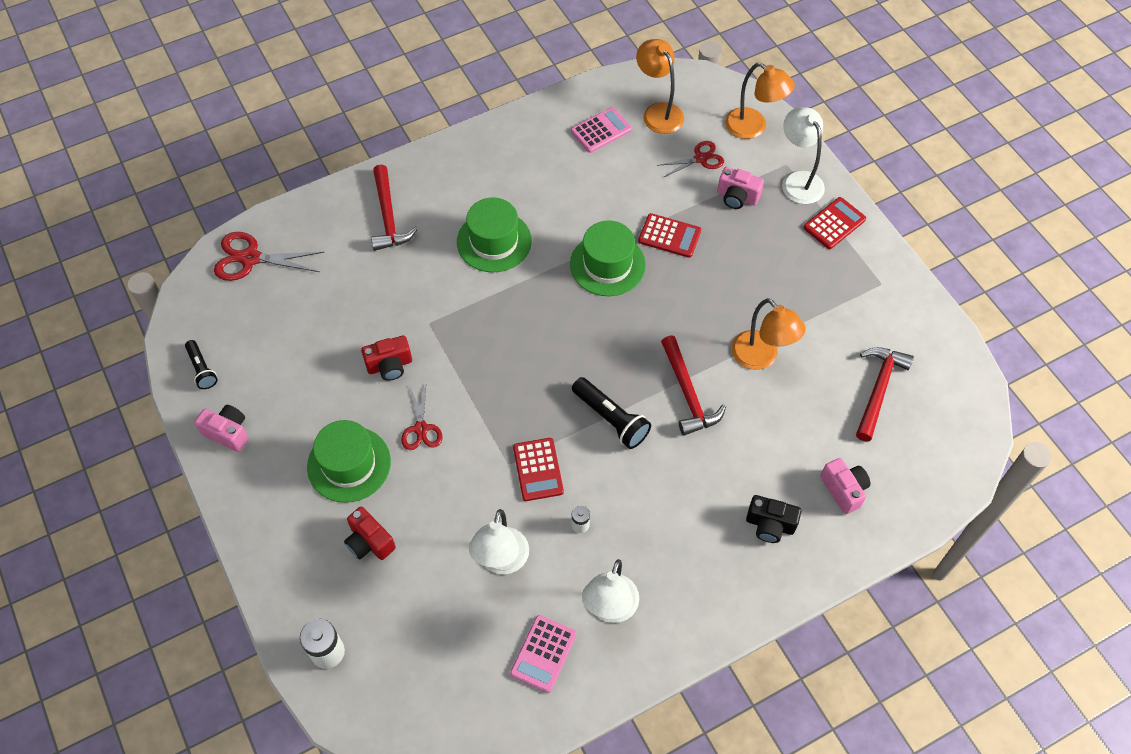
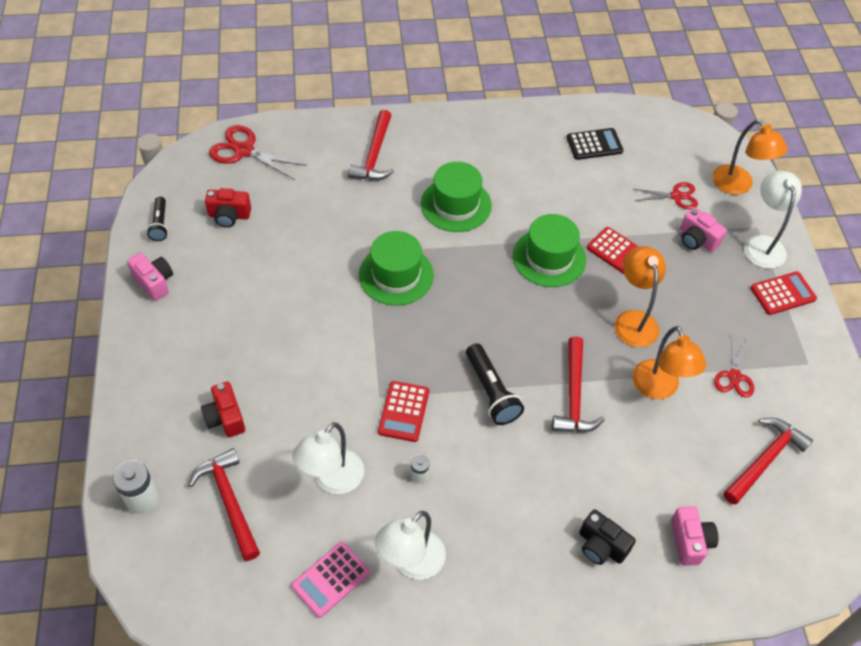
camera: 20 degrees right, 5 degrees down
green hat [307,420,391,503] -> green hat moved to [359,231,434,306]
red camera [361,336,412,381] -> red camera moved to [205,188,251,228]
red scissors [401,385,443,450] -> red scissors moved to [714,336,754,398]
pink calculator [571,107,632,153] -> black calculator [566,128,623,160]
orange lamp [636,39,684,134] -> orange lamp moved to [614,246,666,347]
none -> red hammer [188,448,260,561]

